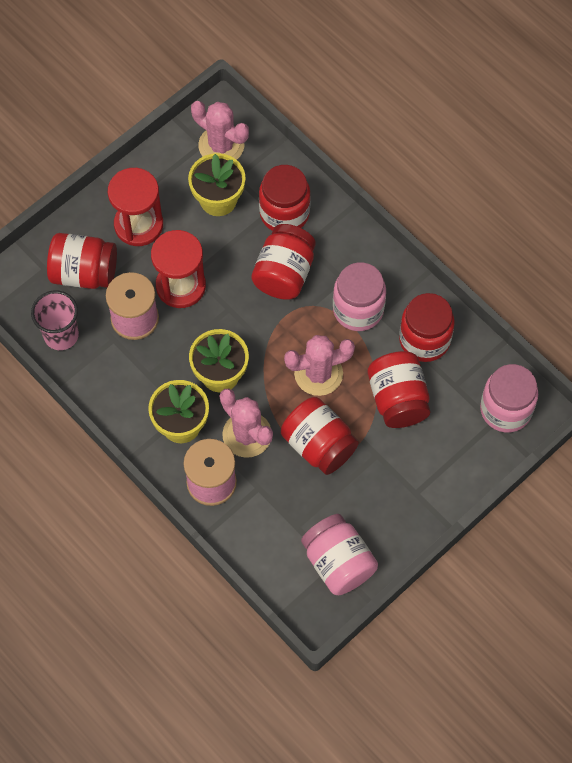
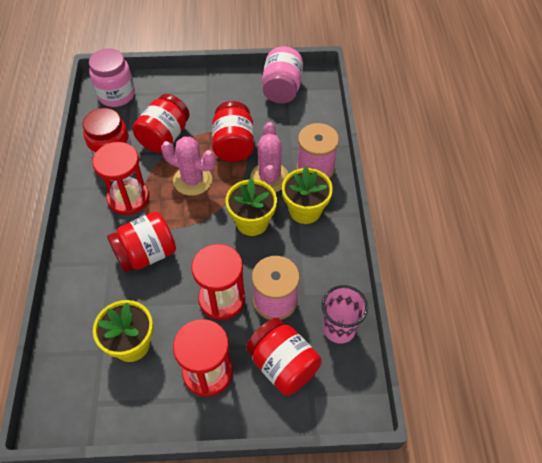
camera: 140 degrees left, 10 degrees down
pink cactus [191,101,249,160] -> none
red jar [259,165,311,231] -> none
pink jar [333,263,386,331] -> red hourglass [92,142,149,215]

